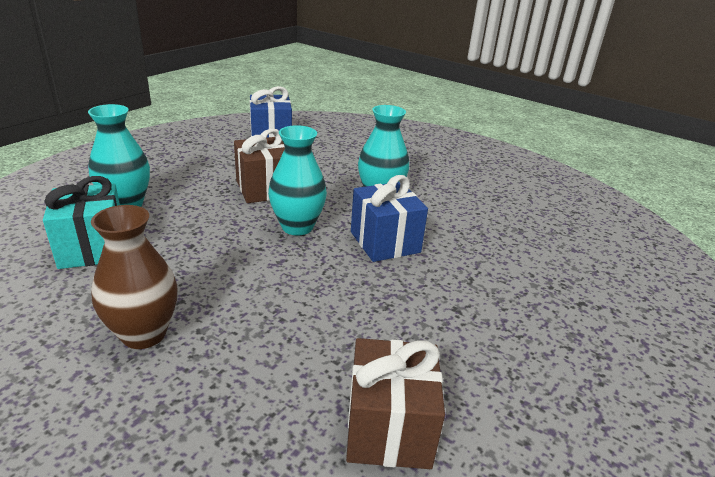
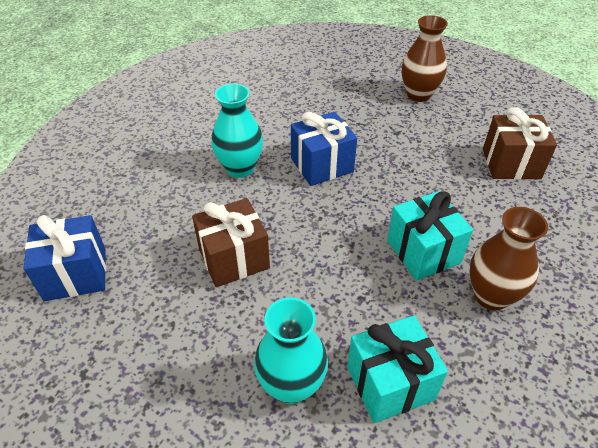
camera: 90 degrees left, 15 degrees up
turquoise vase [268,125,327,235] -> none
none -> turquoise gift [387,191,473,281]
none -> brown vase [402,15,448,102]

